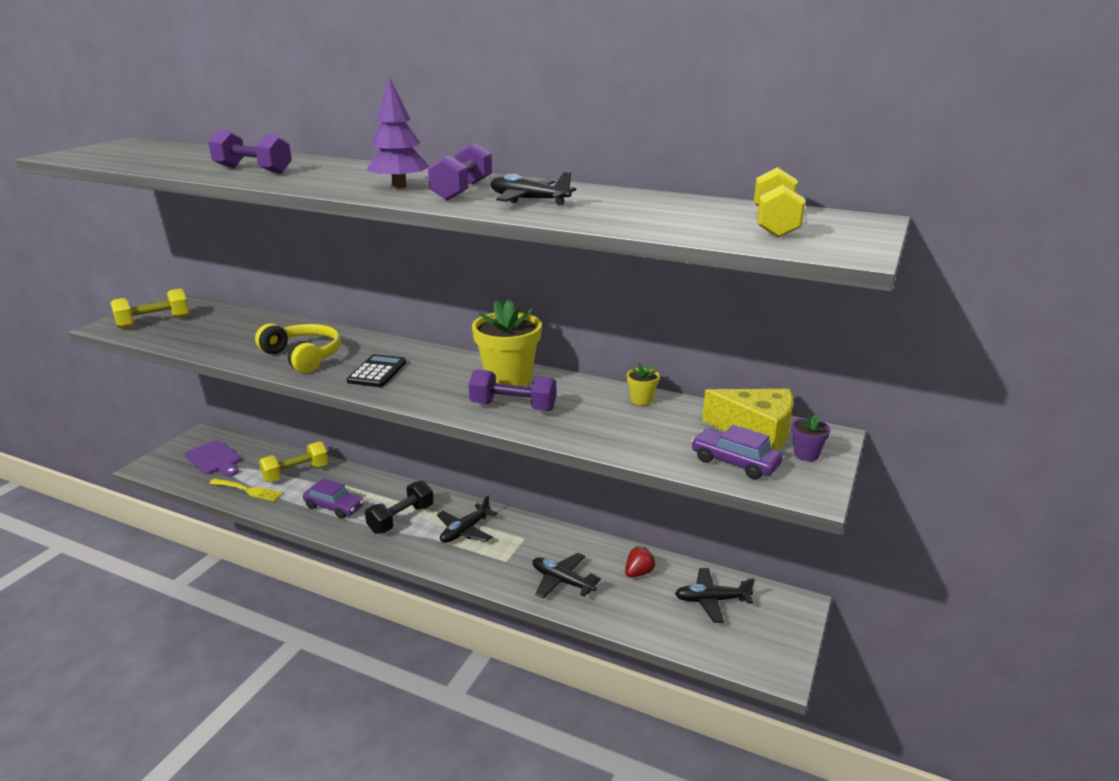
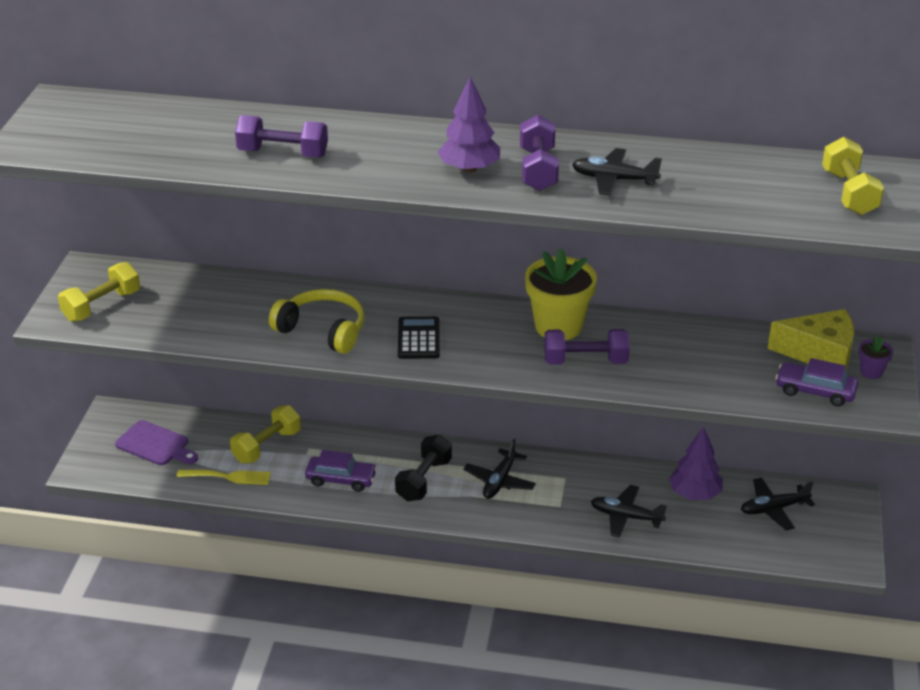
camera: 15 degrees left, 10 degrees up
red strawberry [625,546,656,577] -> purple tree [669,427,723,500]
yellow flower pot [627,363,660,405] -> none

